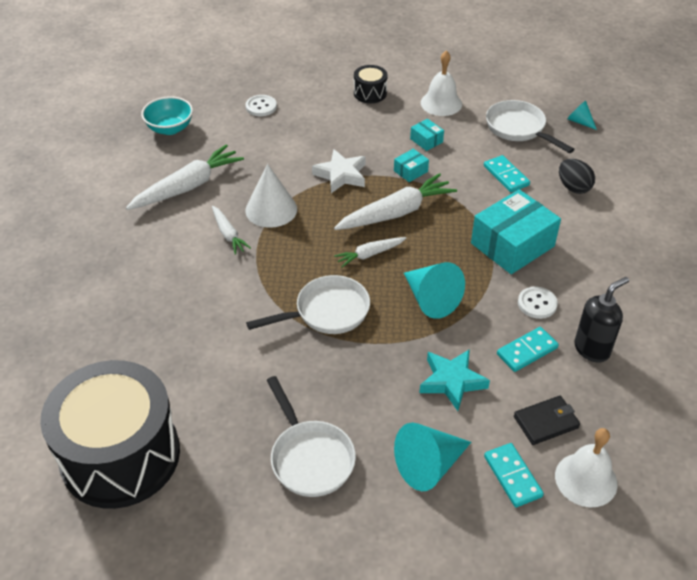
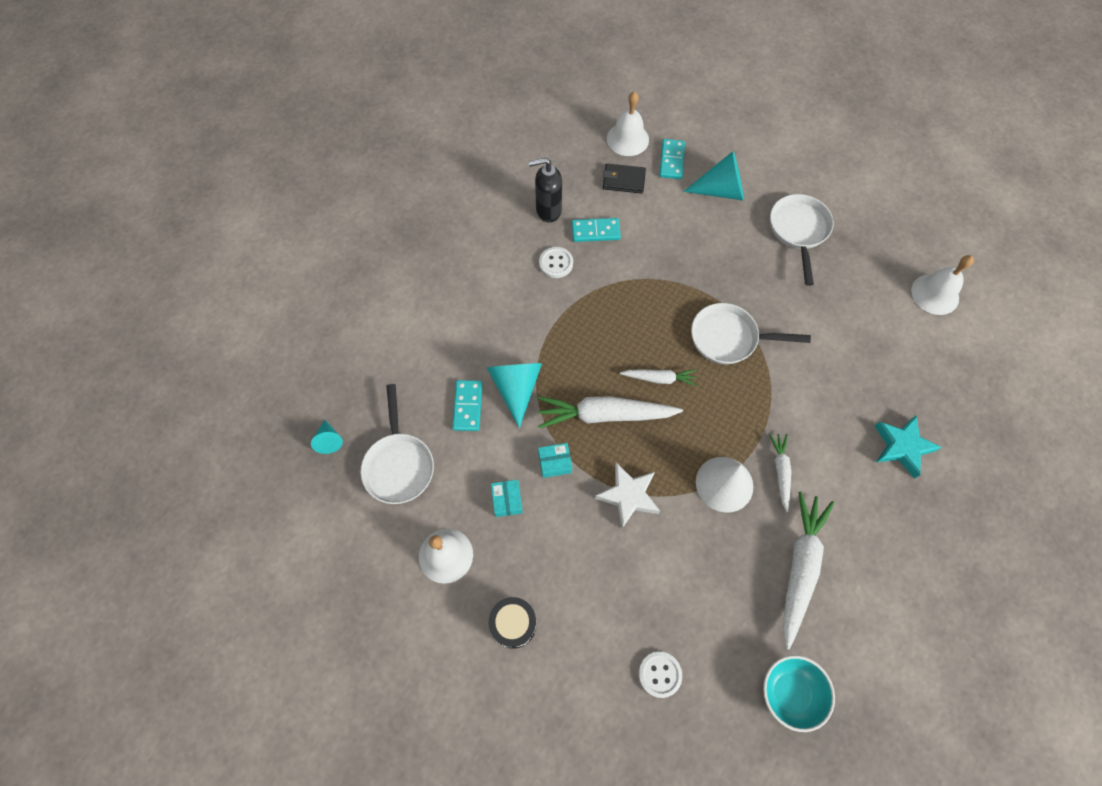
camera: 150 degrees left, 20 degrees up
black drum [40,360,180,509] -> white bell [911,255,974,315]
white carrot [126,144,244,210] -> white carrot turned 120 degrees clockwise [783,491,834,650]
turquoise cone [404,262,465,319] -> turquoise cone moved to [487,363,542,428]
turquoise star [419,349,490,411] -> turquoise star moved to [875,416,942,479]
turquoise box [471,189,561,274] -> none
black egg [559,159,595,194] -> none

